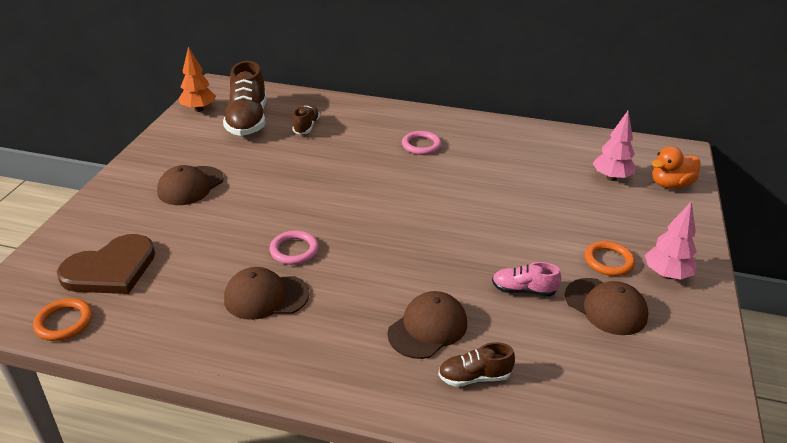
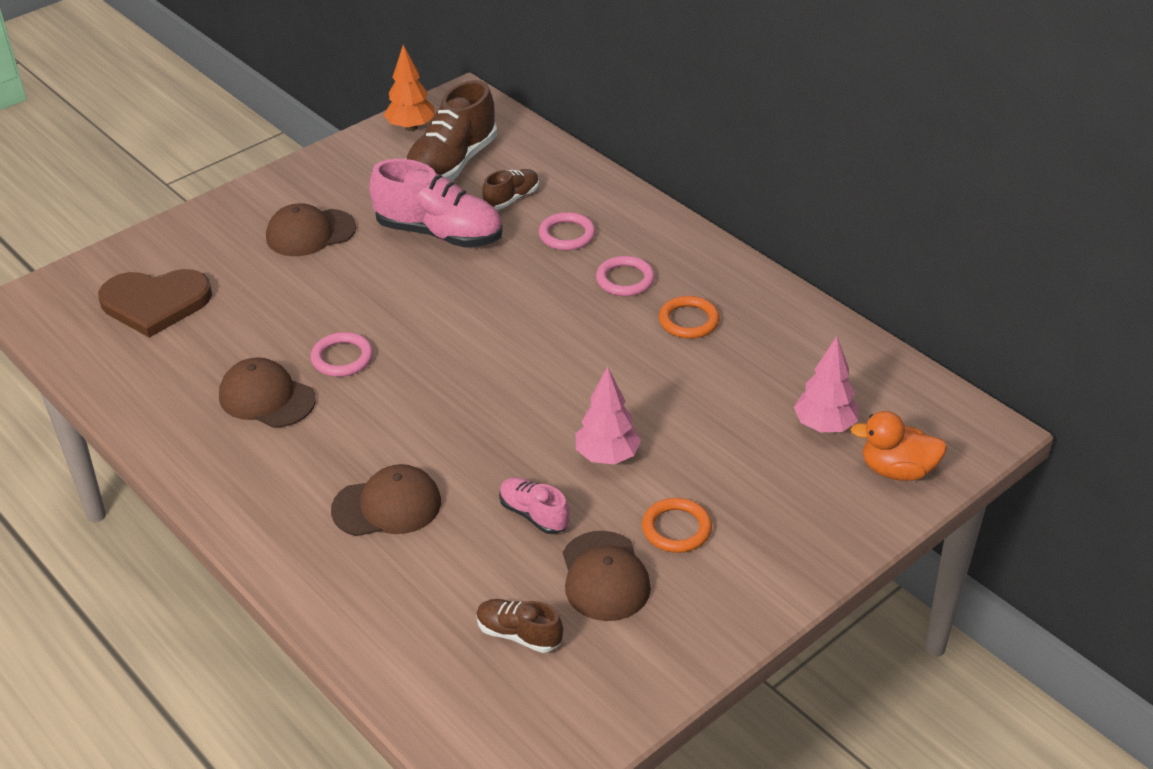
camera: 35 degrees right, 5 degrees up
orange ring [33,298,93,341] -> orange ring moved to [659,296,720,339]
brown shoe [438,342,515,387] -> brown shoe moved to [476,599,563,653]
pink tree [645,201,697,279] -> pink tree moved to [576,366,641,464]
none -> pink shoe [369,159,503,248]
none -> pink ring [539,212,596,251]

